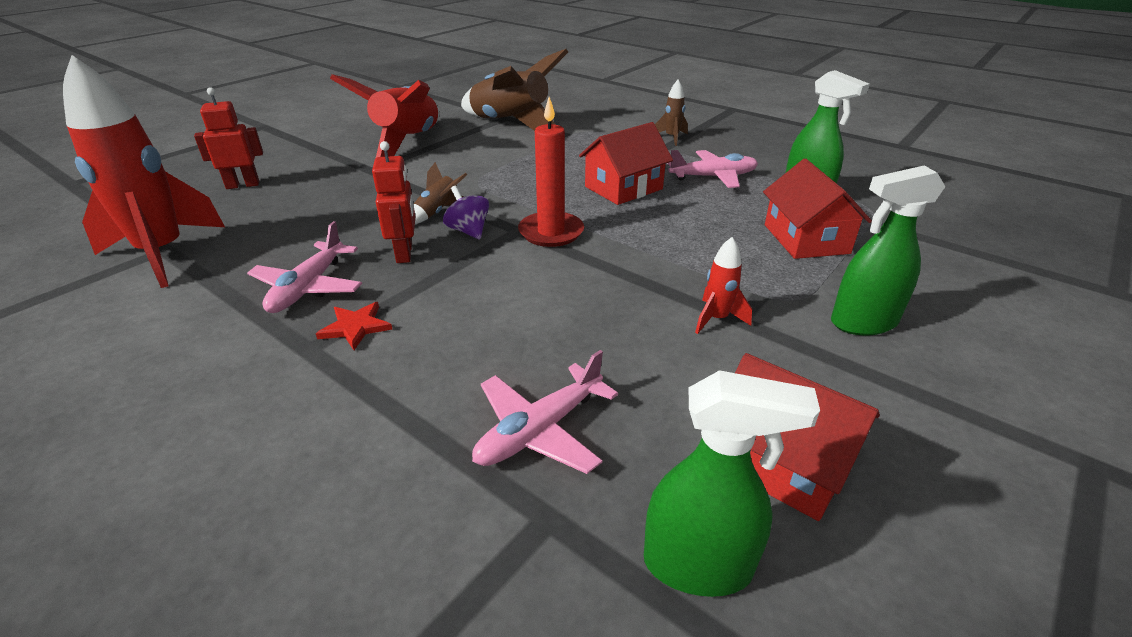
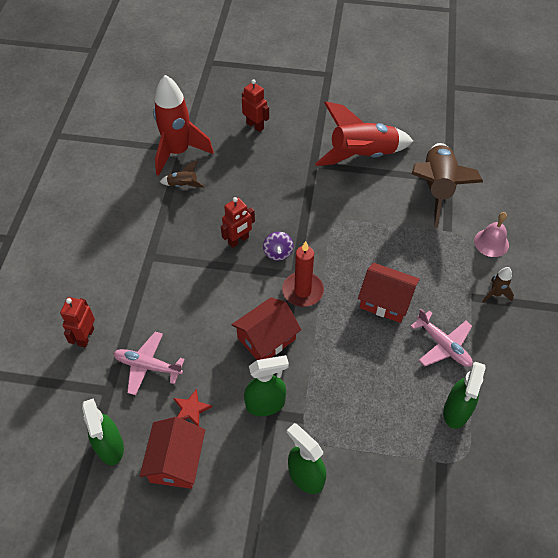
camera: 60 degrees right, 20 degrees up
pink plane [247,221,362,313] -> none
red star [316,302,393,350] -> red star moved to [174,389,212,426]
brown rocket [414,162,467,224] -> brown rocket moved to [160,161,205,187]
purple spinning top [443,186,489,239] -> purple spinning top turned 150 degrees clockwise [263,232,294,261]
red rocket [695,237,752,334] -> green spray bottle [244,355,289,416]
red house [763,159,872,259] -> red house moved to [231,297,302,360]
none -> red robot [60,297,95,347]
none -> pink bell [474,212,509,257]

